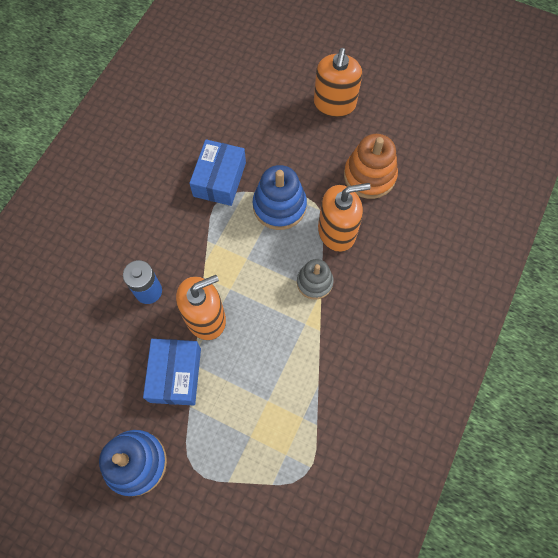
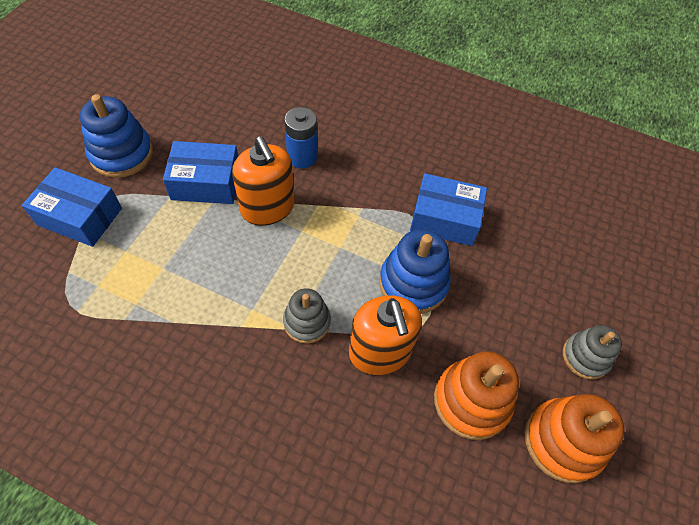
camera: 85 degrees right, 10 degrees down
orange soap dispenser [314,48,362,117] -> grey stacking toy [563,325,622,380]
none -> blue box [22,167,122,247]
none -> orange stacking toy [525,394,624,483]

